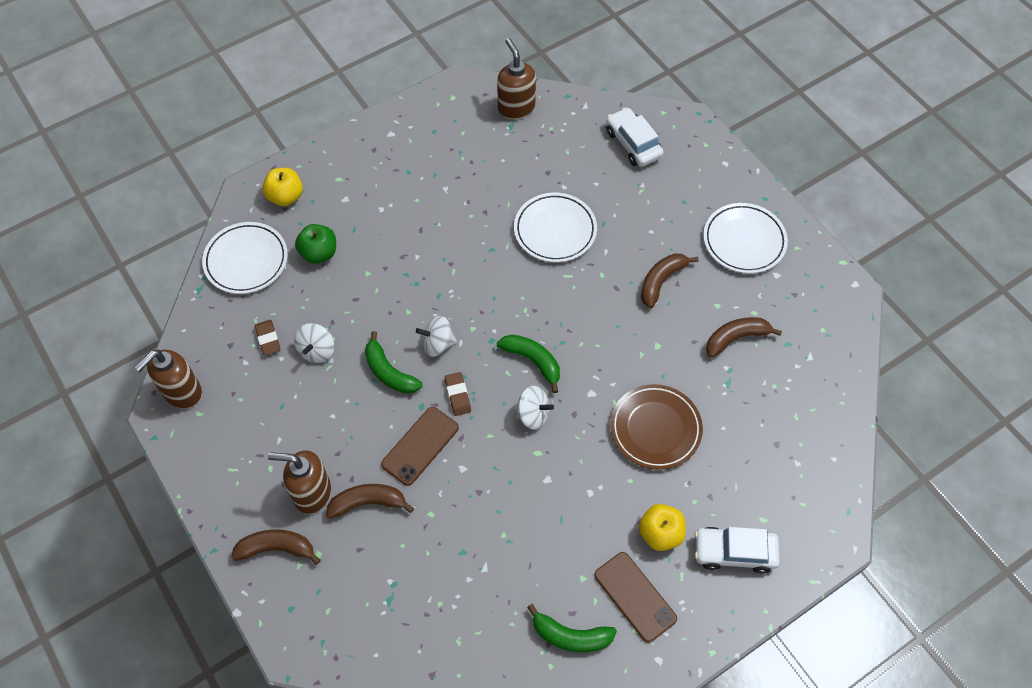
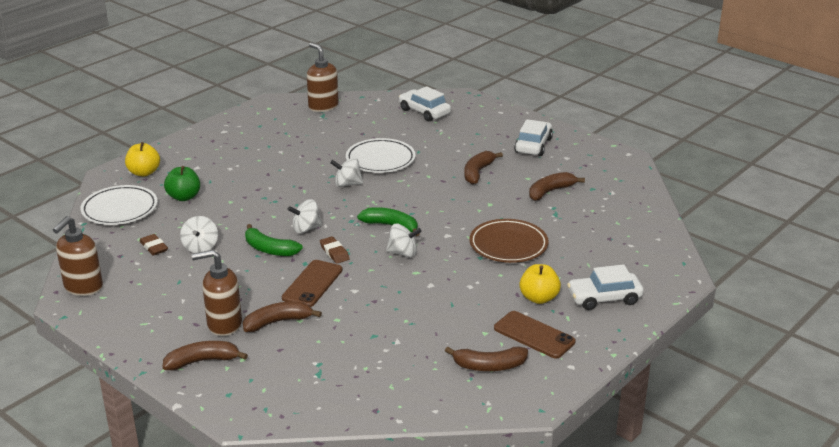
camera: 15 degrees left, 30 degrees down
green banana [527,604,617,652] -> brown banana [445,346,528,371]
white plate [703,203,788,274] -> white car [514,119,553,156]
none -> white spinning top [330,157,363,187]

